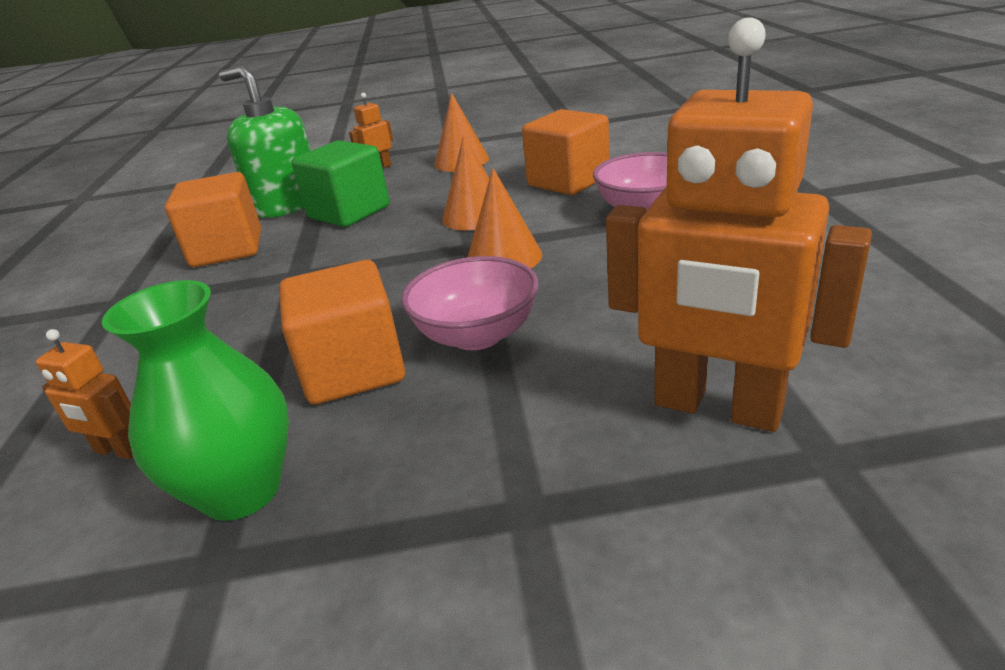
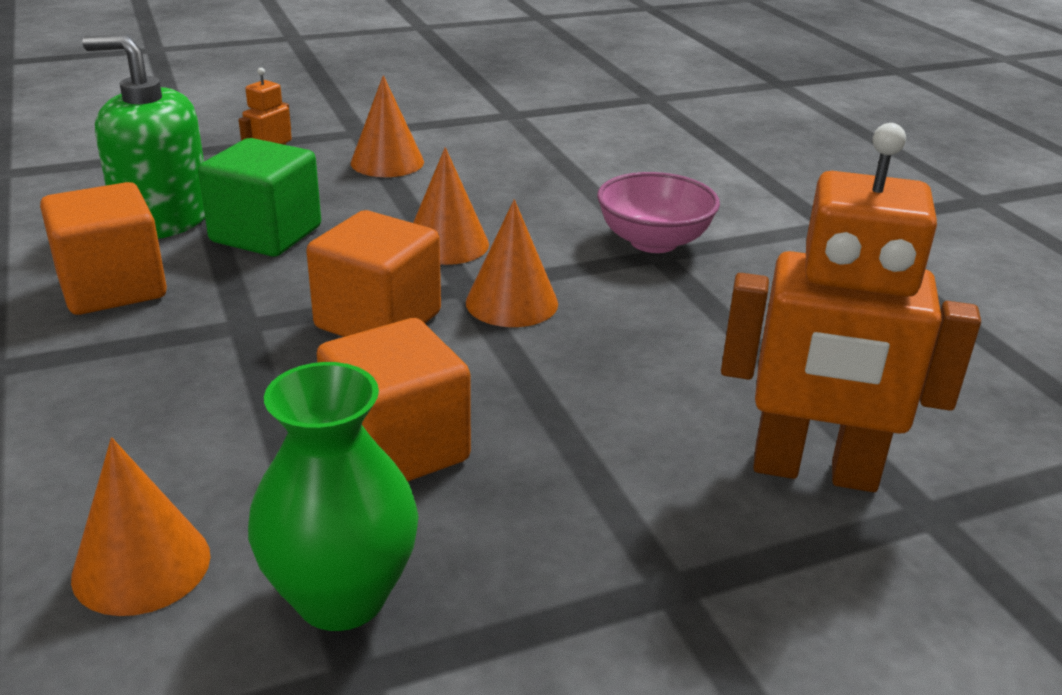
camera: 20 degrees left, 0 degrees up
orange robot [36,329,133,459] -> orange cone [71,437,211,616]
pink bowl [401,256,539,350] -> none
orange cube [522,109,610,195] -> orange cube moved to [306,210,441,337]

